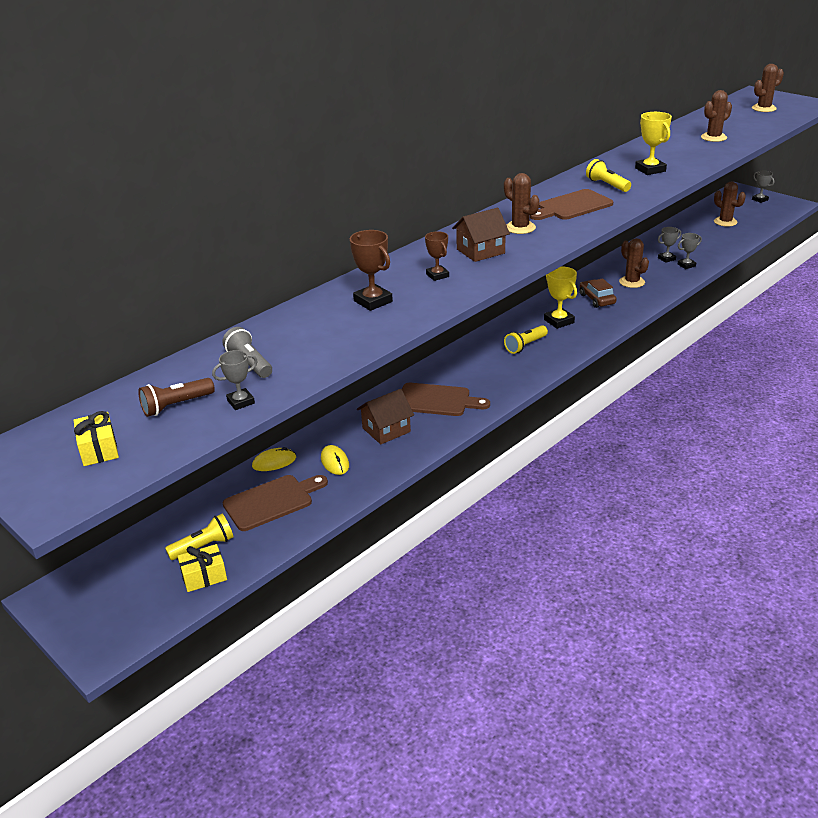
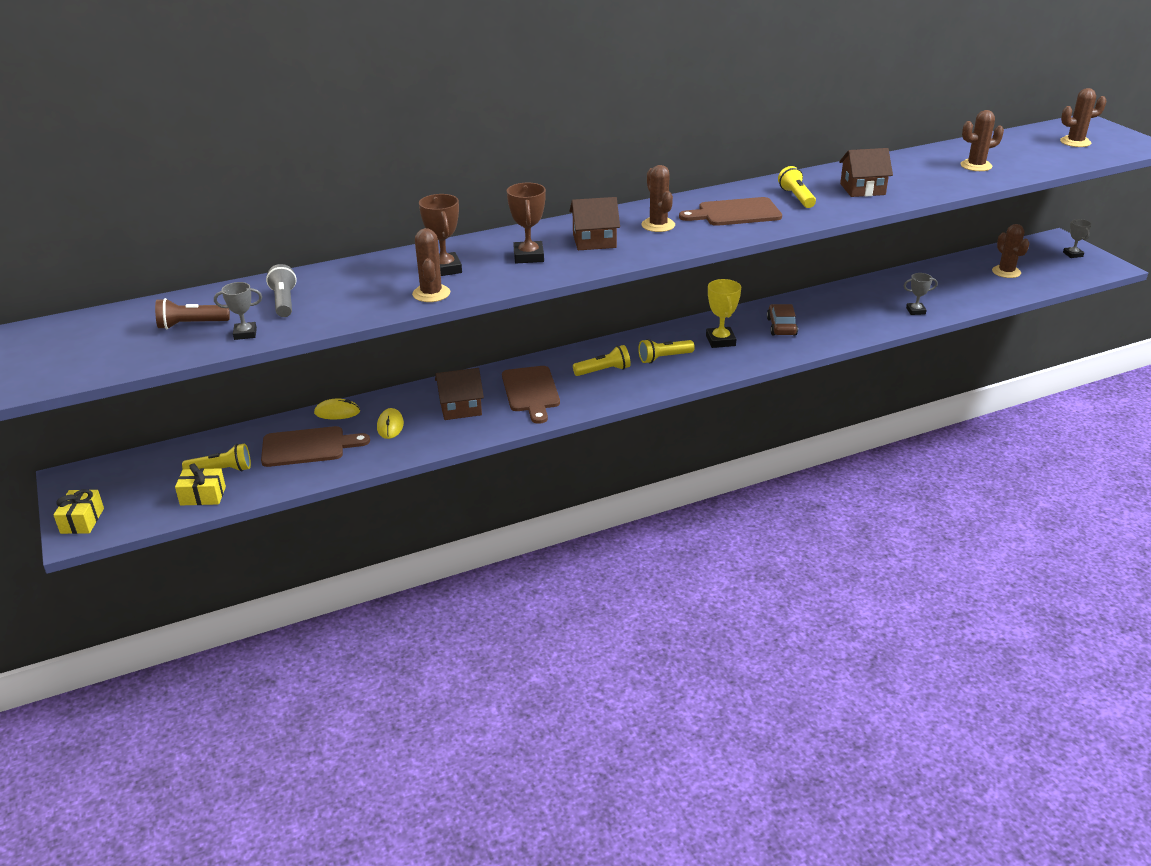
camera: 20 degrees right, 0 degrees up
yellow gift [73,411,119,466] -> yellow gift moved to [54,489,104,534]
brown cutting board [402,383,490,416] -> brown cutting board turned 45 degrees clockwise [502,366,560,424]
brown trophy [425,231,449,281] -> brown trophy [507,183,546,263], size x1.55
brown cactus [619,238,649,288] -> brown cactus moved to [412,228,450,302]
yellow trophy [635,112,672,175] -> brown house [839,148,893,197]
grey trophy [658,227,681,263] -> none
none -> yellow flashlight [573,345,631,376]

